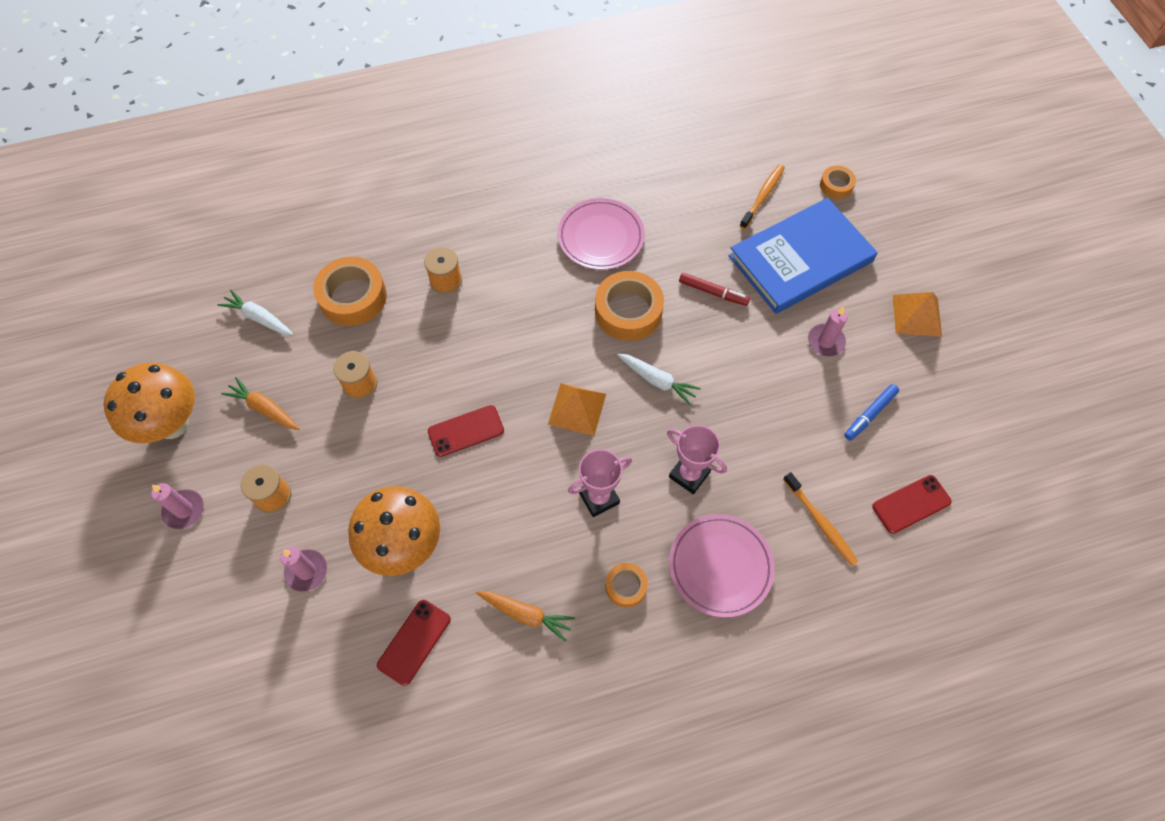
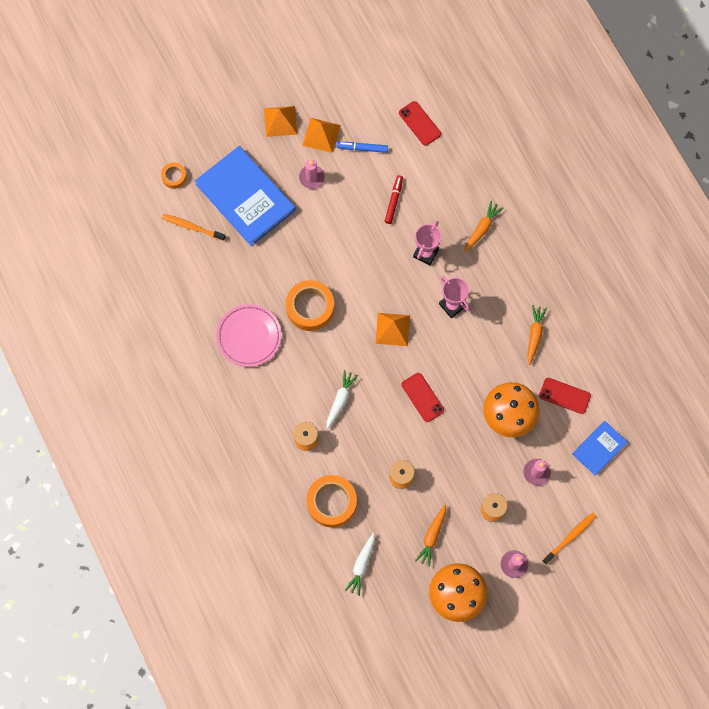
camera: 100 degrees left, 10 degrees up
orange tape [605,563,648,608] -> none
white carrot [617,353,701,405] -> white carrot moved to [327,370,359,429]
pink plate [669,514,775,618] -> orange carrot [464,201,504,252]
red marker [679,273,750,306] -> red marker moved to [385,175,403,224]
orange toothbrush [783,472,858,566] -> orange toothbrush moved to [542,513,597,564]
blue marker [844,384,899,441] -> blue marker turned 150 degrees clockwise [337,142,388,153]
none -> orange pyramid [302,118,341,153]
none -> blue book [572,421,628,476]

